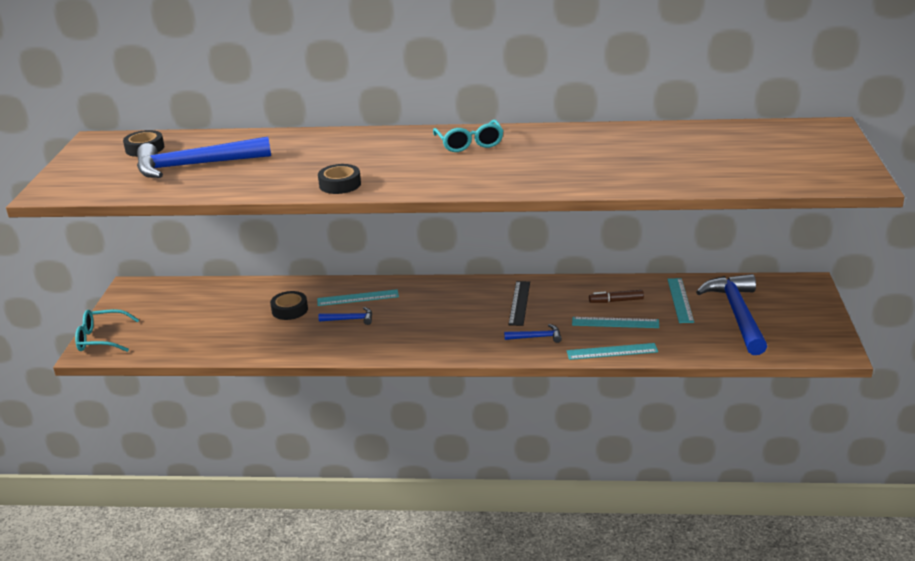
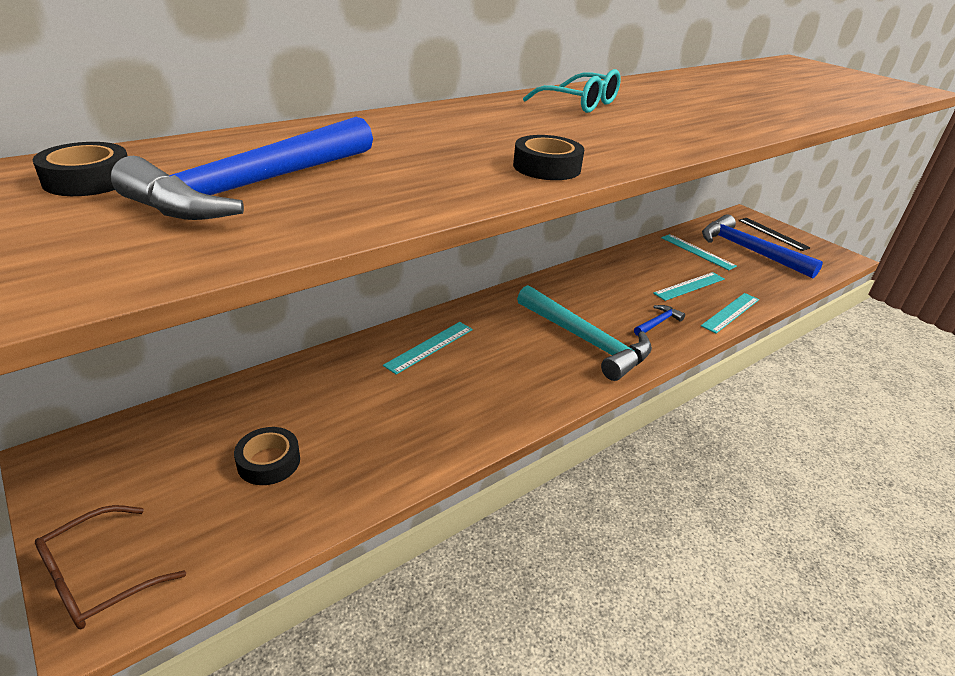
camera: 45 degrees left, 5 degrees up
turquoise glasses [75,309,139,352] -> brown glasses [35,505,186,629]
black tape [270,291,308,320] -> black tape moved to [234,427,300,485]
blue hammer [318,307,372,325] -> none
black ruler [508,281,530,326] -> black ruler moved to [738,218,810,251]
brown marker [589,290,644,303] -> none
none -> turquoise hammer [517,285,652,381]

